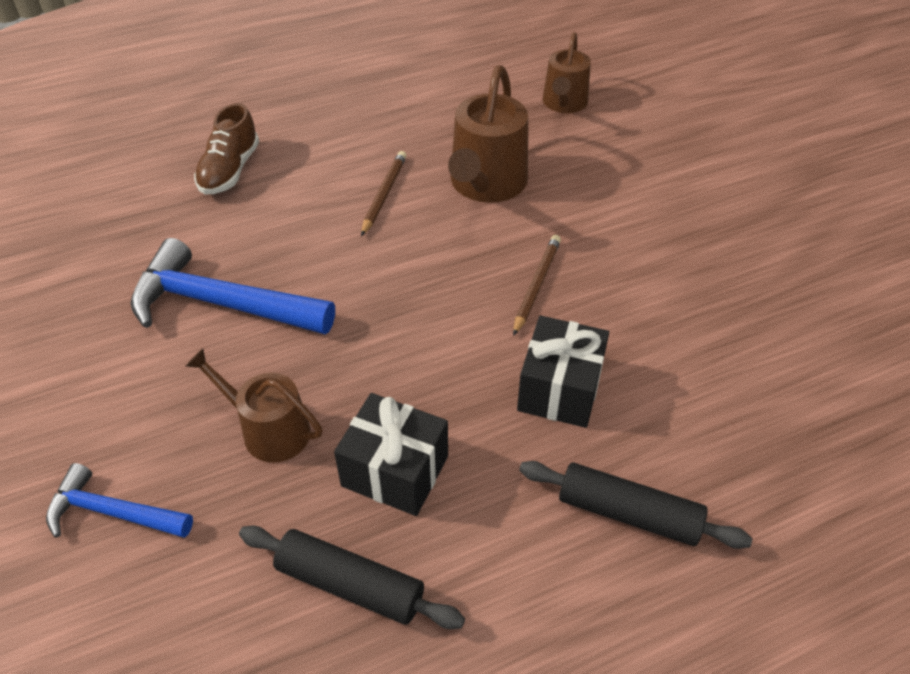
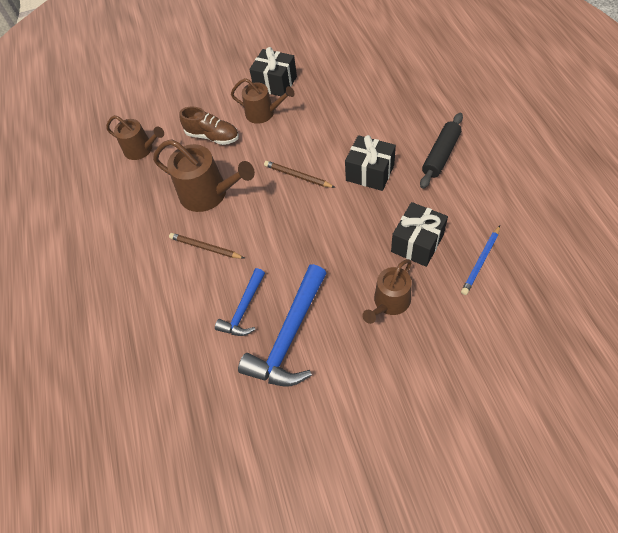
camera: 75 degrees left, 10 degrees up
blue hammer [46,463,193,538] -> blue hammer moved to [215,268,265,336]
brown shoe [194,103,259,195] -> brown shoe moved to [179,106,239,145]
black rolling pin [239,525,465,629] -> blue pencil [461,225,500,295]
none -> brown watering can [231,78,295,124]
none -> black gift [249,47,297,96]

